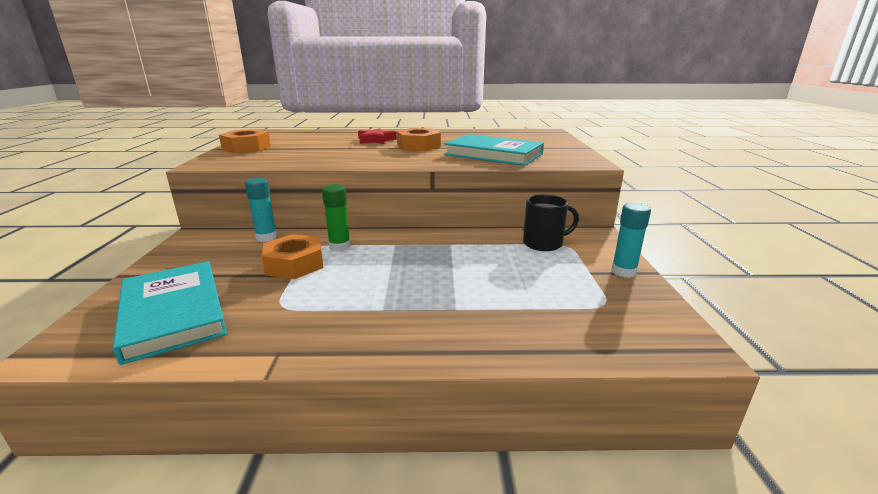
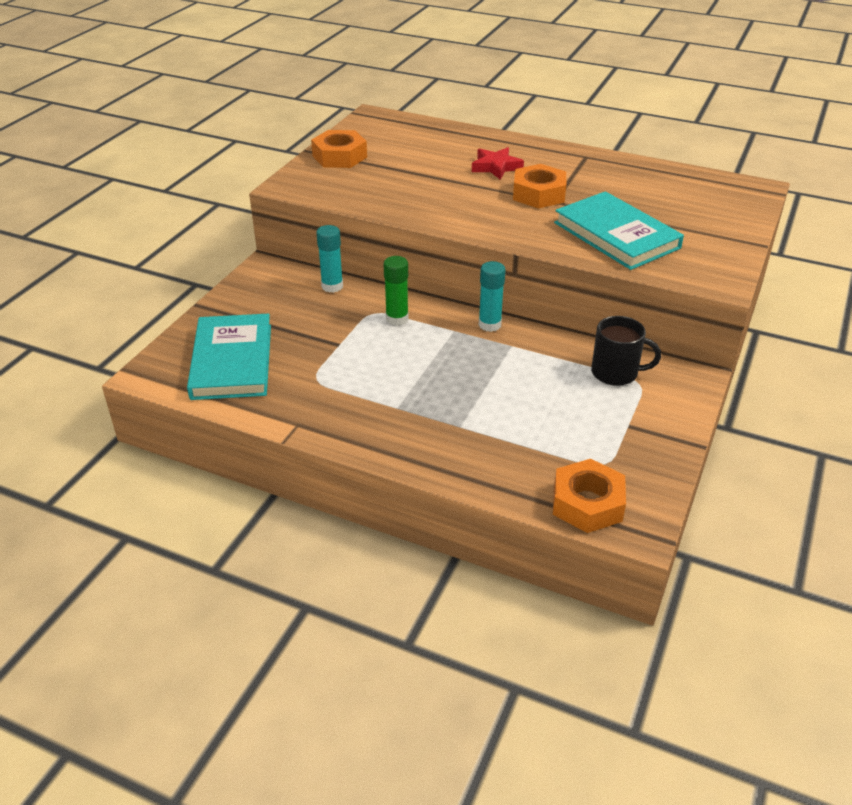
camera: 25 degrees right, 15 degrees up
orange nut [262,234,324,279] -> orange nut moved to [553,459,626,533]
turquoise glue stick [611,203,651,278] -> turquoise glue stick moved to [479,261,506,332]

